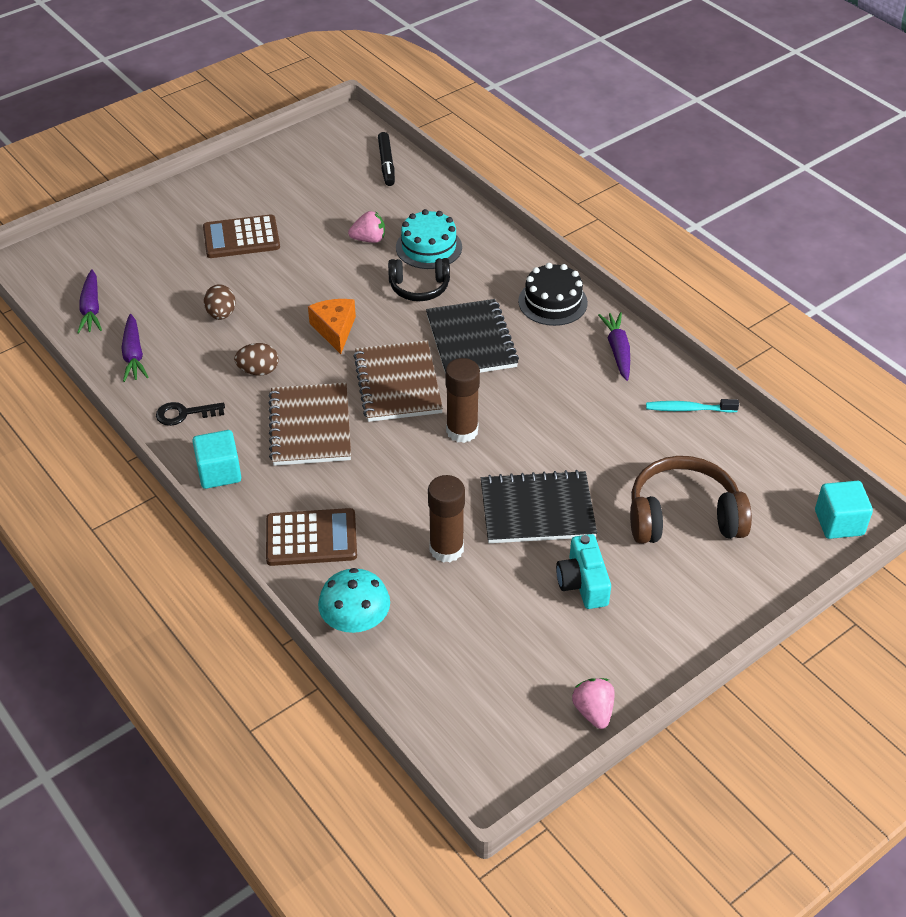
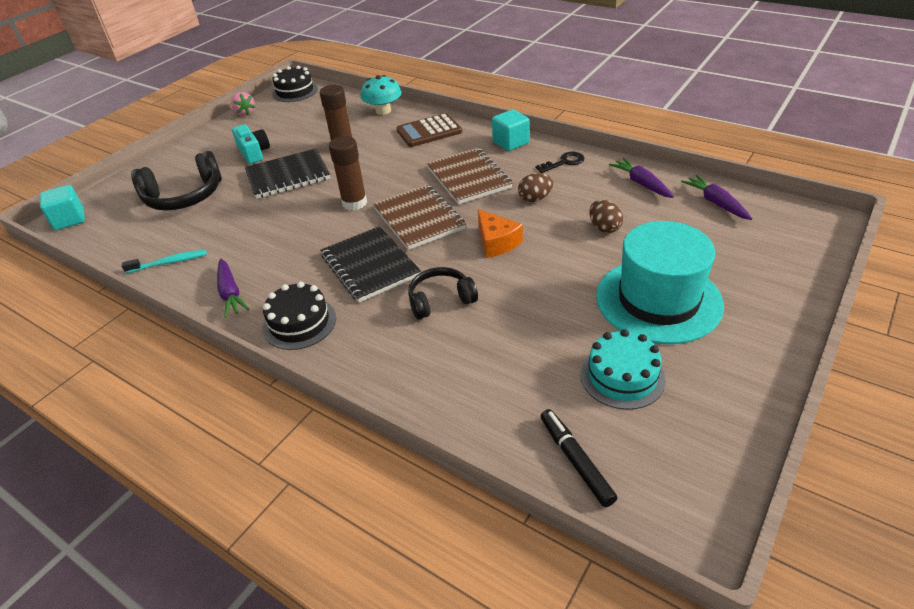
camera: 165 degrees right, 5 degrees down
brown calculator [203,214,280,258] -> turquoise hat [596,221,724,344]
pink strawberry [348,211,385,243] -> none
turquoise cake [396,209,462,269] -> turquoise cake moved to [580,329,666,410]
brown headphones [630,456,752,544] -> black headphones [131,151,222,211]
none -> black cake [272,65,318,102]

